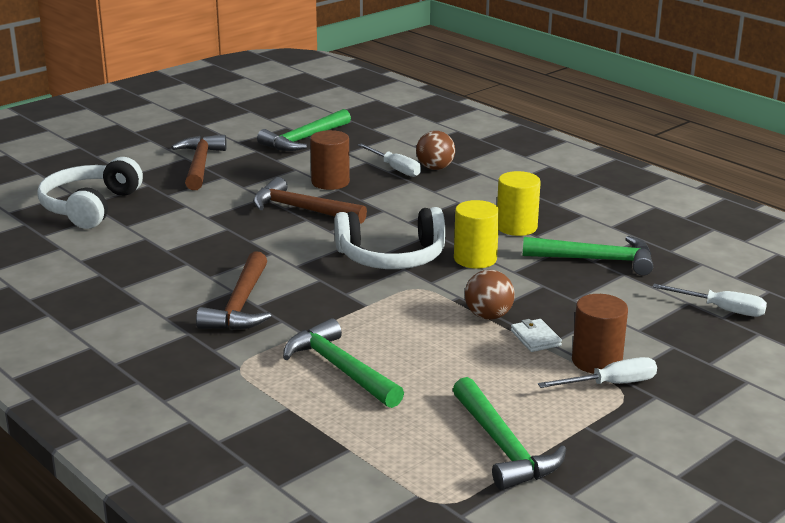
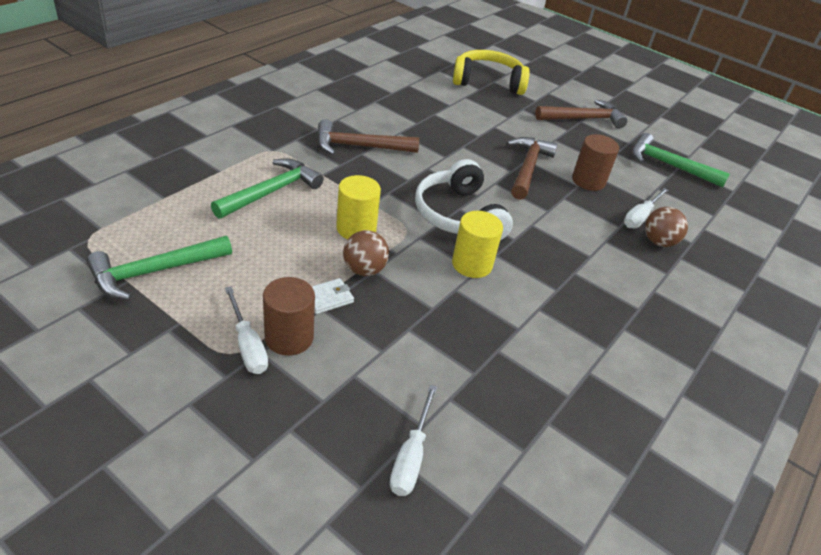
camera: 75 degrees right, 15 degrees up
white headphones [37,157,143,229] -> yellow headphones [453,50,530,95]
yellow cylinder [497,171,541,236] -> yellow cylinder moved to [336,175,381,239]
green hammer [523,236,653,276] -> none

